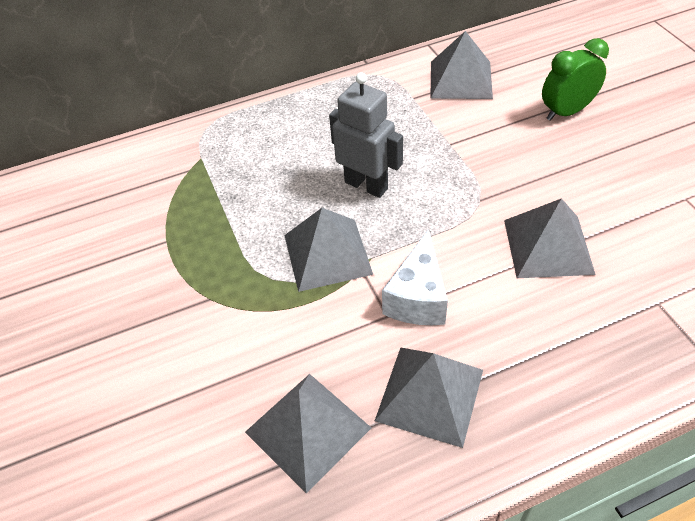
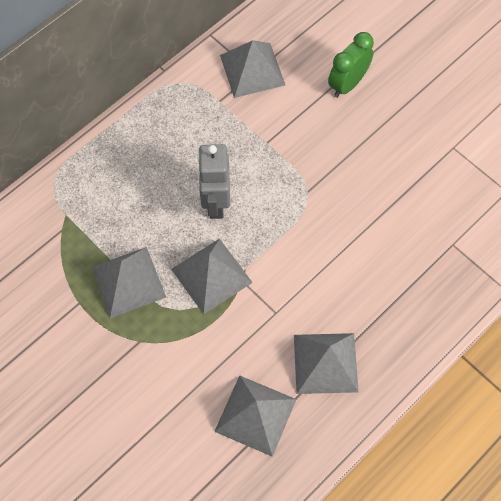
camera: 25 degrees left, 15 degrees up
grey robot [329,72,403,198] -> grey robot turned 105 degrees counterclockwise [198,144,230,219]
white cheese [382,229,448,325] -> none
grey pyramid [504,198,596,278] -> grey pyramid moved to [91,247,166,318]

